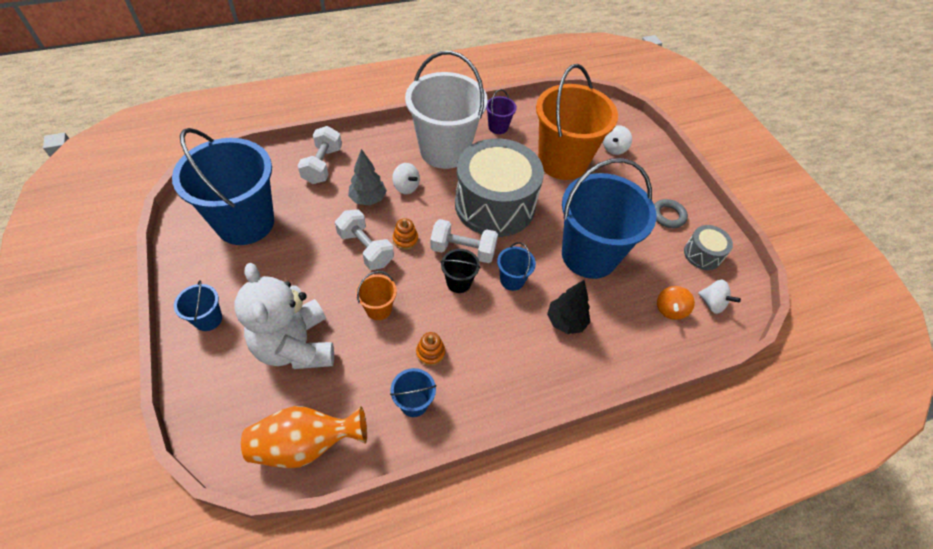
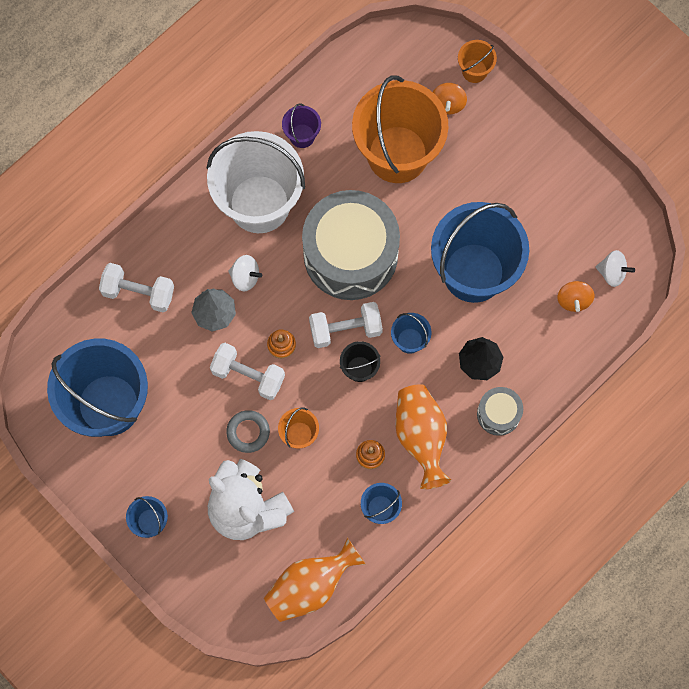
camera: 20 degrees left, 20 degrees up
white dumbbell [297,126,342,184] -> white dumbbell turned 60 degrees counterclockwise [99,263,174,312]
white spinning top [603,125,632,155] -> orange spinning top [433,83,467,114]
grey ring [654,199,688,228] -> grey ring moved to [226,410,270,453]
grey drum [684,225,733,270] -> grey drum moved to [477,387,523,436]
none -> orange vase [396,384,451,489]
none -> orange bucket [458,40,497,83]

